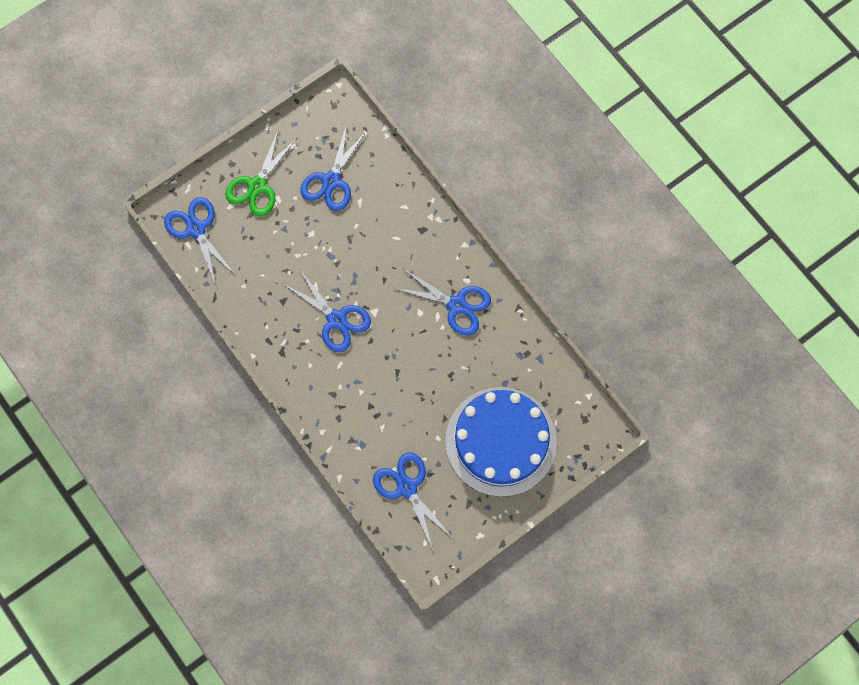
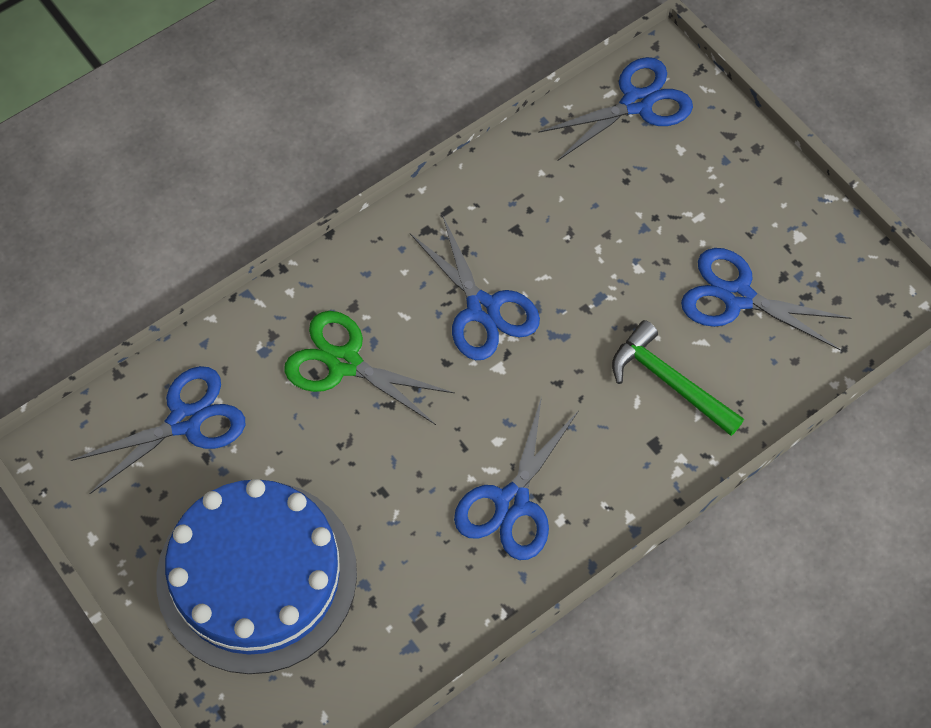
camera: 90 degrees right, 10 degrees down
green scissors [225,129,298,216] -> green scissors moved to [284,311,455,425]
blue scissors [283,269,371,352] -> blue scissors turned 75 degrees counterclockwise [410,217,540,360]
none -> green hammer [612,320,744,436]

